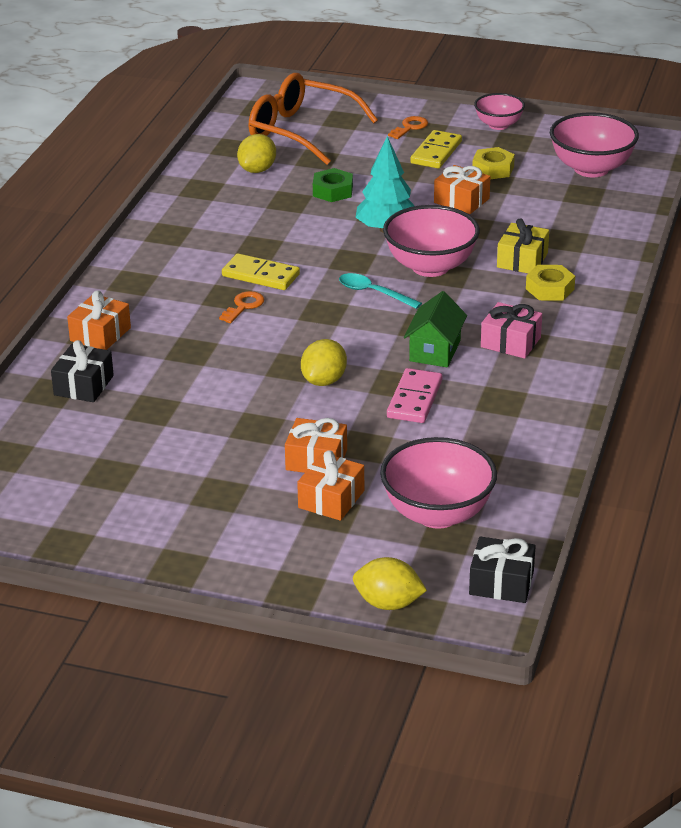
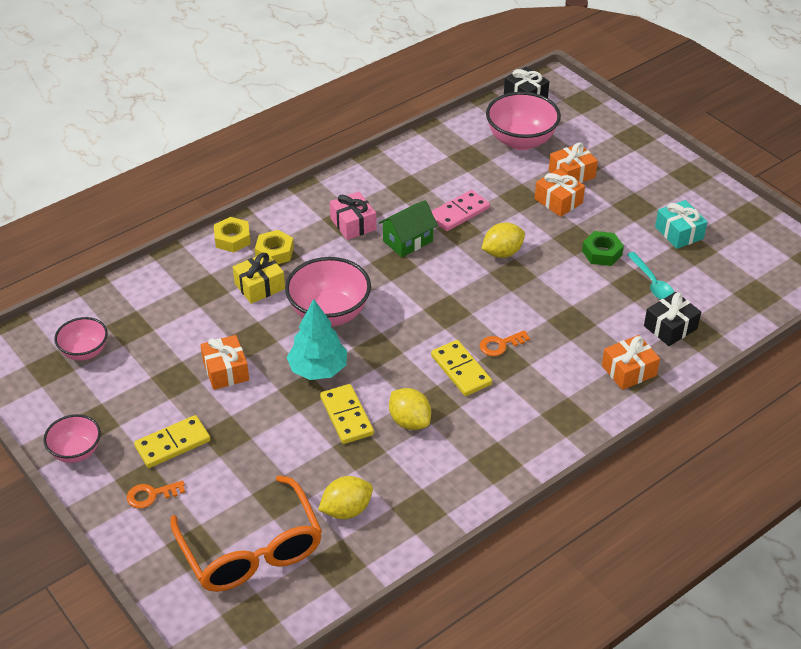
camera: 145 degrees left, 10 degrees up
green nut [313,168,353,202] -> green nut moved to [582,231,624,266]
turquoise spoon [339,273,422,309] -> turquoise spoon moved to [627,252,674,300]
yellow lemon [353,557,427,610] -> yellow lemon moved to [389,388,431,430]
yellow nut [472,147,515,179] -> yellow nut moved to [214,217,251,253]
pink bowl [550,112,639,177] -> pink bowl [54,317,108,361], size x0.60
none -> yellow domino [320,384,374,444]
none -> turquoise gift [655,200,707,249]

